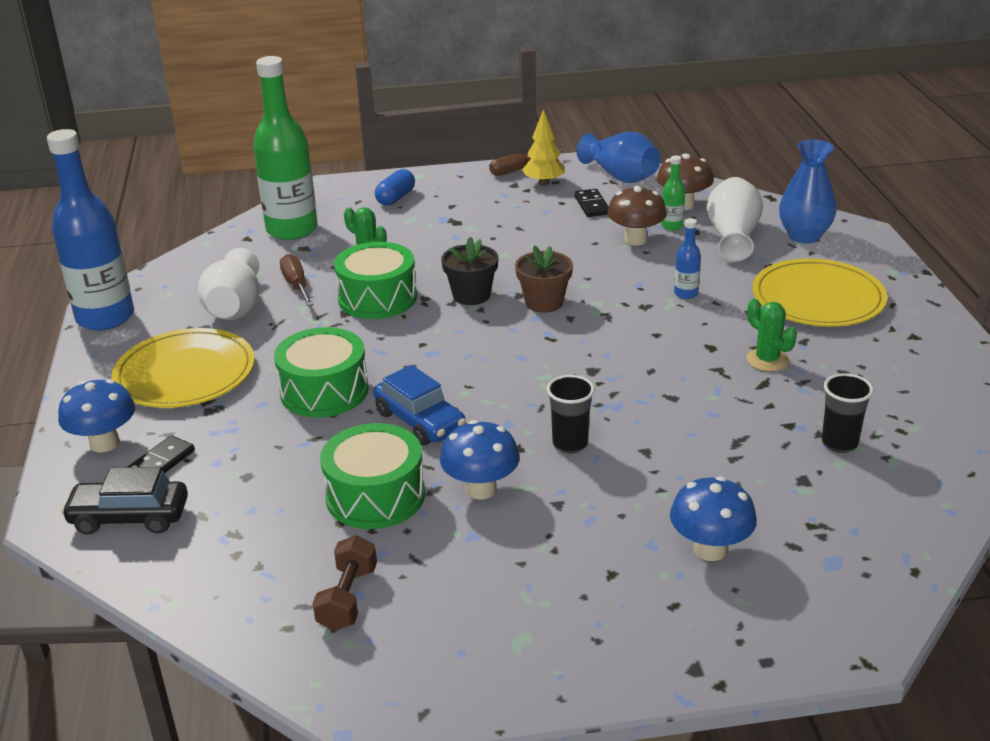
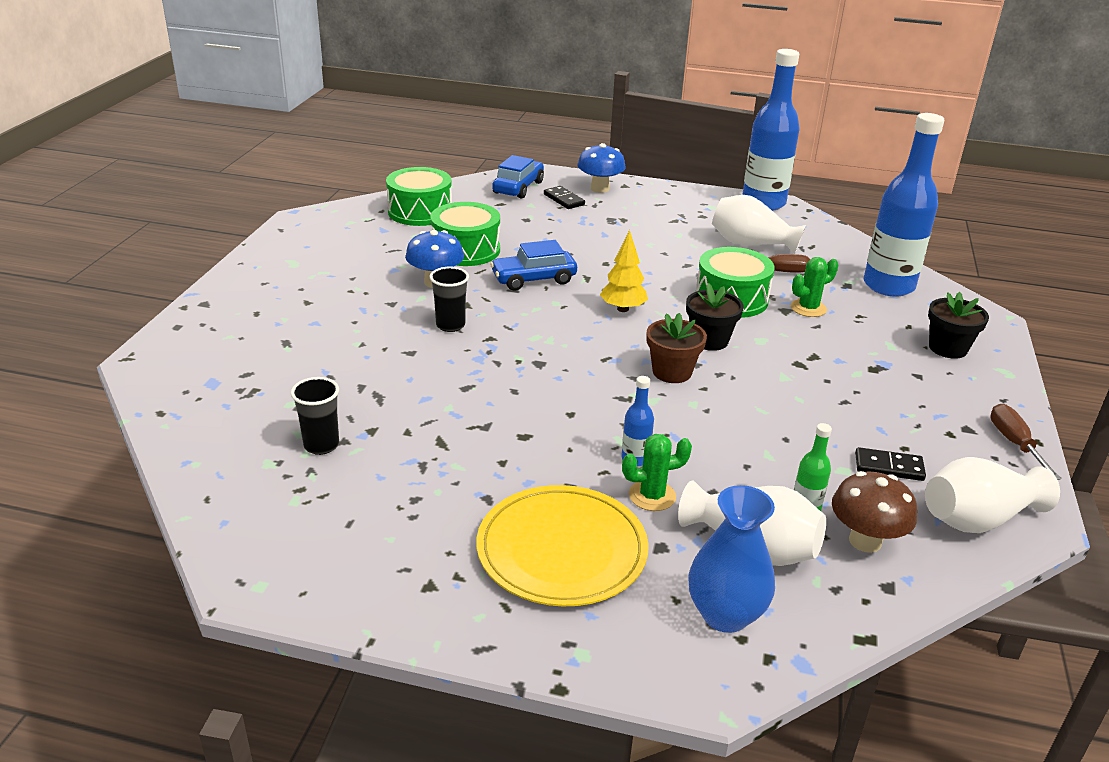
camera: 110 degrees right, 0 degrees up
black car [61,467,188,535] -> blue car [492,155,544,199]
yellow plate [112,328,255,408] -> none
green bottle [253,56,318,240] -> blue bottle [863,113,944,297]
green drum [274,327,369,417] -> green drum moved to [386,167,452,226]
brown dumbbell [313,535,377,631] -> none
blue capsule [375,169,415,206] -> black flower pot [928,292,989,359]
yellow tree [522,109,565,186] -> yellow tree moved to [600,230,648,312]
blue vase [576,132,661,183] -> white vase [925,457,1060,533]
brown mushroom [607,186,667,245] -> none
blue mushroom [670,476,757,561] -> none
green cactus [746,299,797,371] -> green cactus moved to [622,434,692,511]

